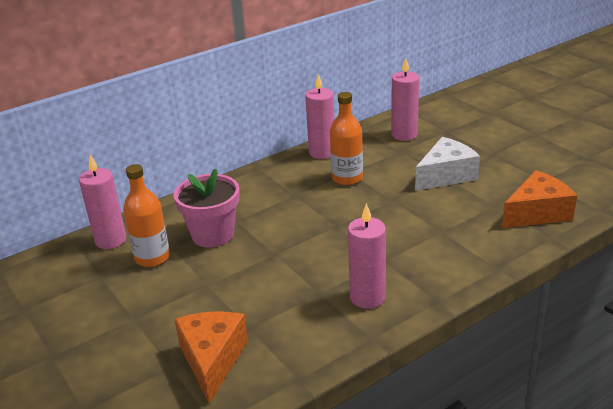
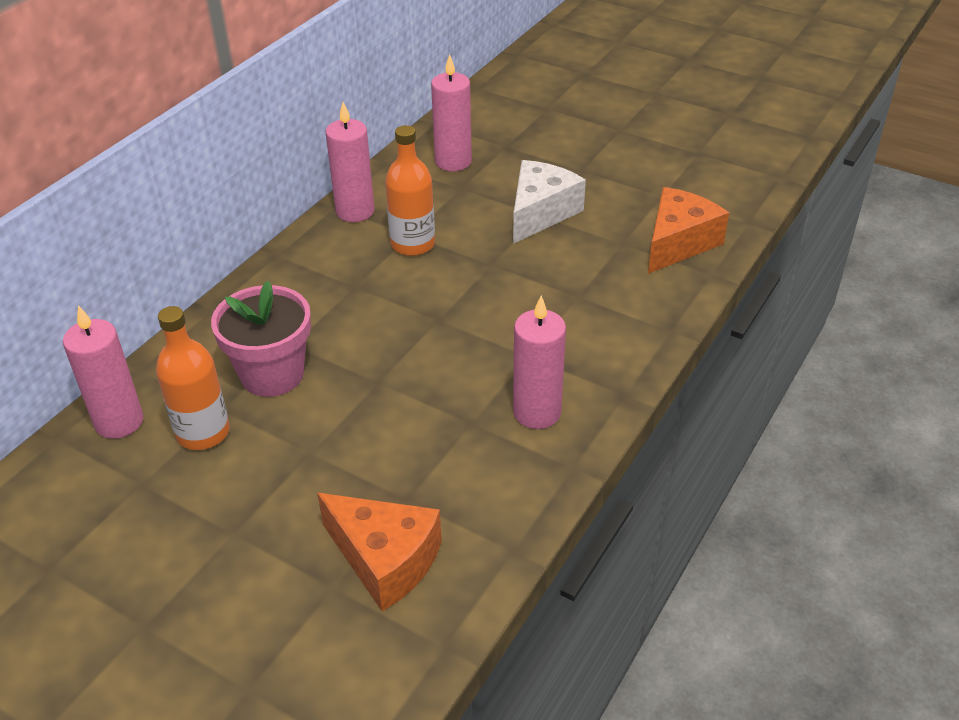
camera: 25 degrees left, 10 degrees up
orange cheese [174,311,248,403] -> orange cheese turned 150 degrees clockwise [317,493,442,611]

